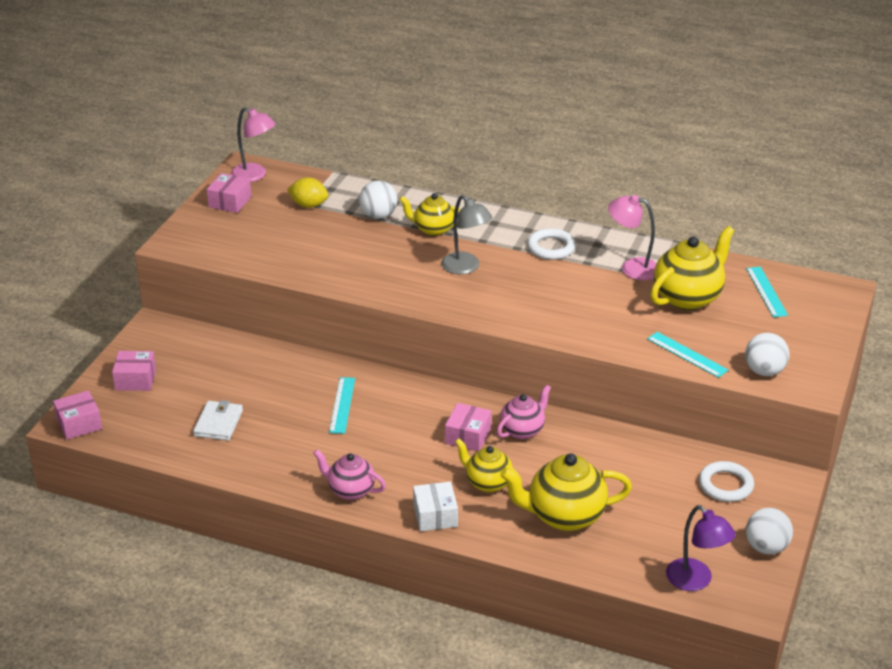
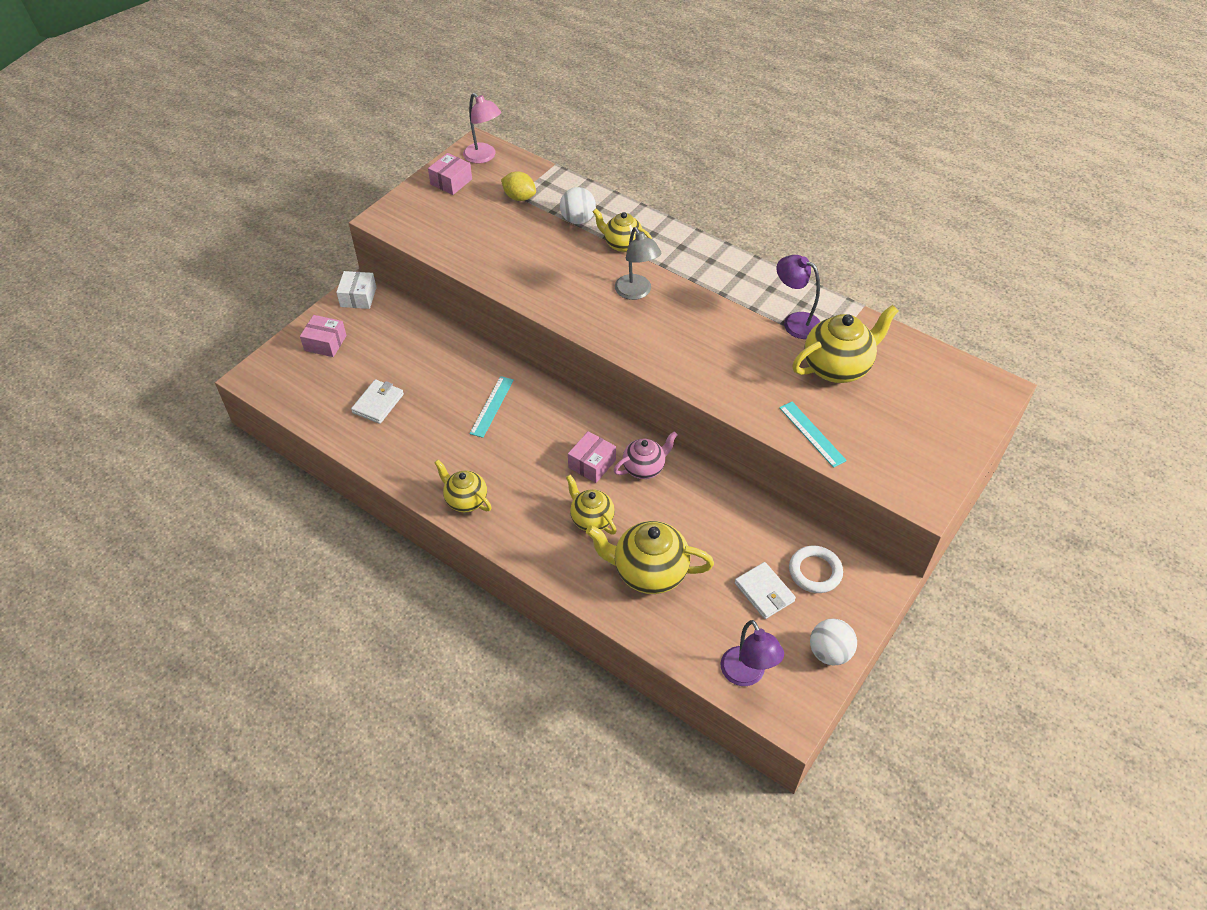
camera: 15 degrees right, 15 degrees up
pink box [53,390,102,440] -> none
pink teapot [313,449,386,500] -> yellow teapot [434,460,492,512]
white box [413,482,458,531] -> white box moved to [336,271,377,309]
white ring [527,228,576,260] -> none
pink lamp [608,195,657,280] -> purple lamp [777,255,821,339]
white ball [745,333,789,376] -> none
turquoise ruler [746,267,788,317] -> none
none -> white wallet [735,562,796,619]

